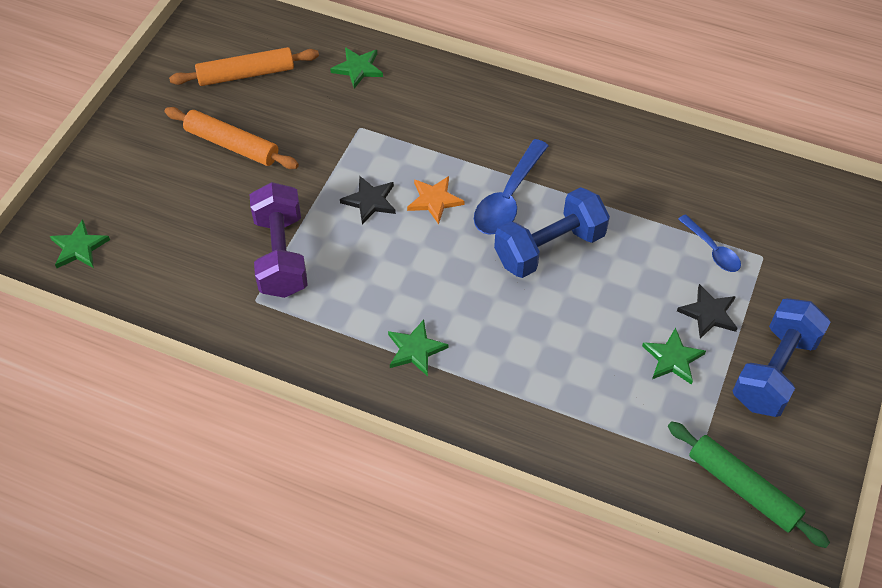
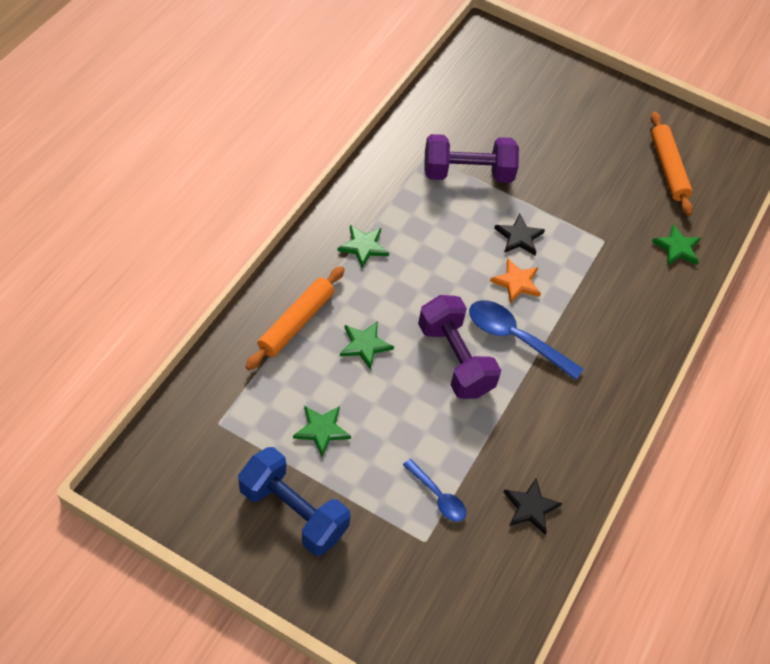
camera: 90 degrees right, 0 degrees up
green star [50,219,110,268] -> green star moved to [340,321,394,370]
orange rolling pin [165,107,299,169] -> orange rolling pin moved to [245,266,345,370]
blue dumbbell [494,187,610,278] -> purple dumbbell [418,295,501,399]
green rolling pin [668,421,830,548] -> none
black star [677,284,738,339] -> black star moved to [504,478,562,534]
blue spoon [678,214,741,272] -> blue spoon turned 105 degrees counterclockwise [403,459,466,522]

